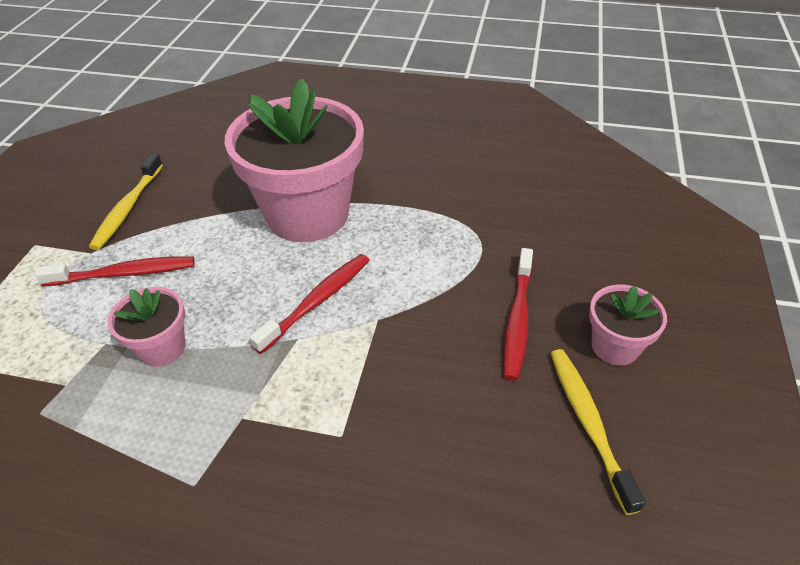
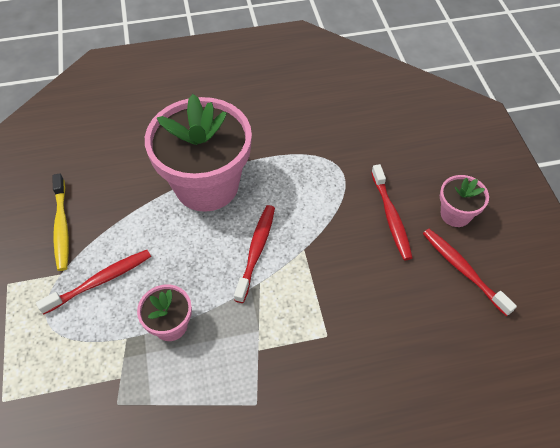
camera: 25 degrees left, 10 degrees up
yellow toothbrush [550,349,646,515] -> red toothbrush [423,229,517,316]

